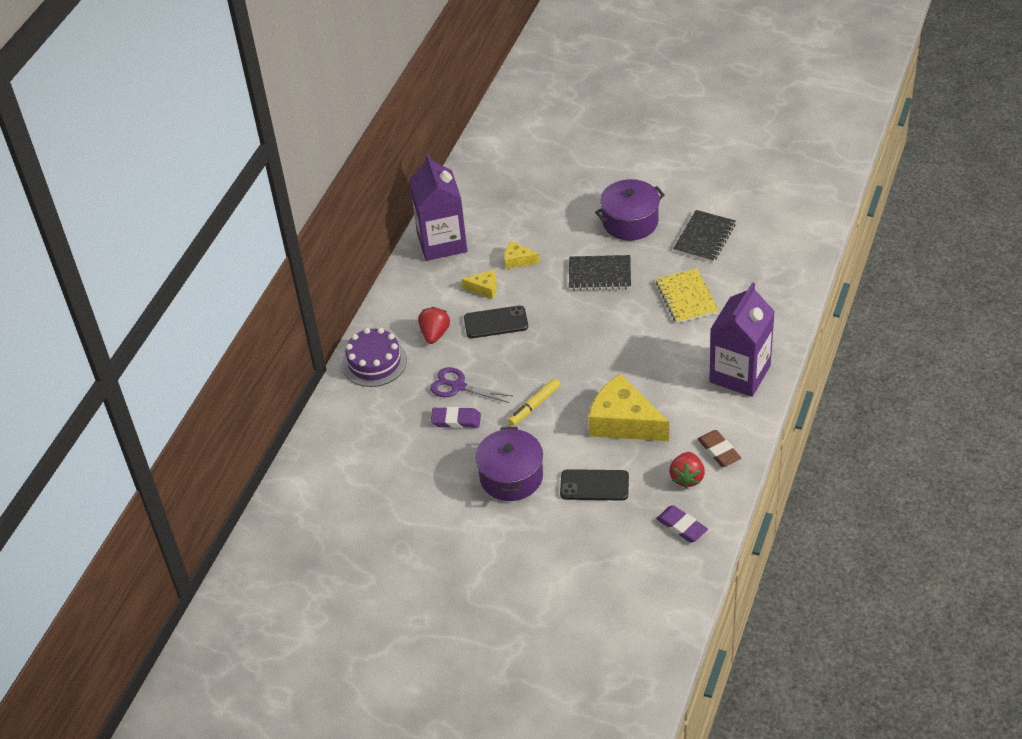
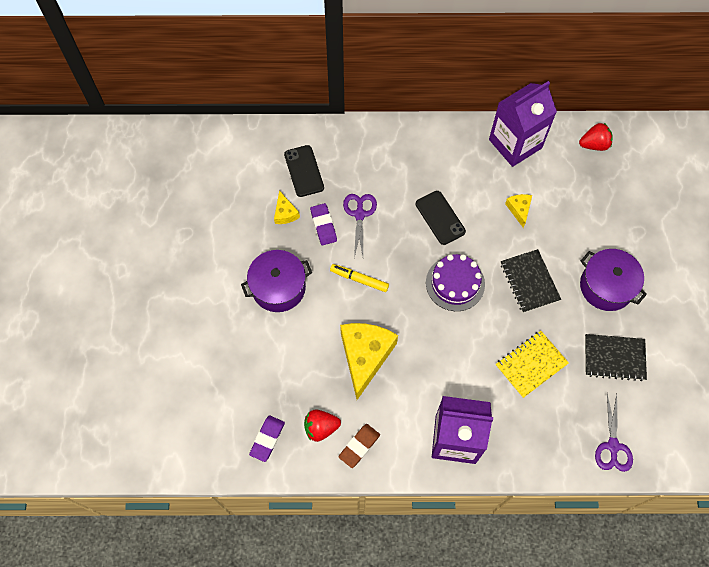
camera: 65 degrees right, 20 degrees up
purple cake [342,328,407,387] -> purple cake moved to [426,254,485,311]
red strawberry [418,307,450,344] -> red strawberry moved to [579,123,612,151]
yellow cheese [461,270,497,299] -> yellow cheese moved to [274,190,300,224]
black phone [560,469,629,501] -> black phone moved to [284,145,324,197]
none -> purple scissors [595,394,633,472]

